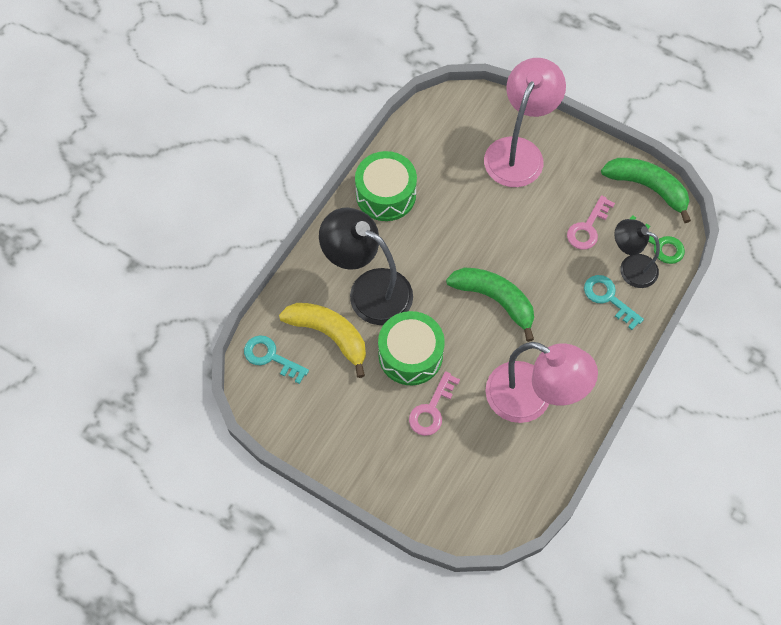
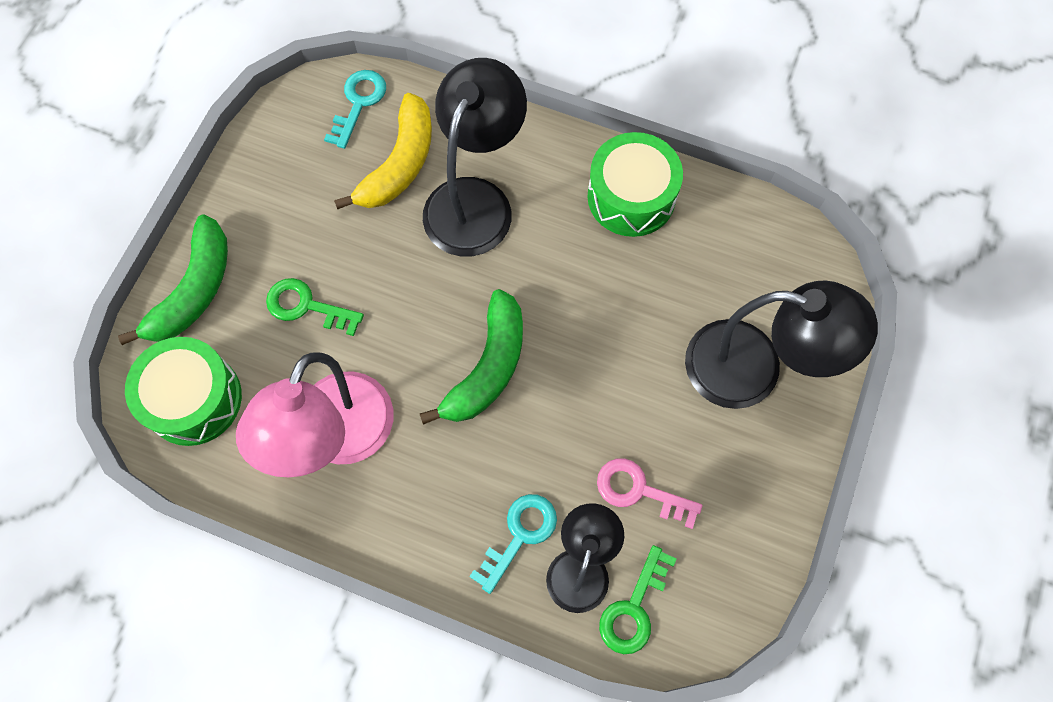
camera: 80 degrees right, 5 degrees up
green drum [378,311,445,385] -> green drum moved to [125,337,242,446]
pink key [409,371,460,436] -> green key [266,278,364,336]
pink lamp [484,58,566,187] -> black lamp [685,280,878,409]
green banana [601,158,691,223] -> green banana moved to [118,215,228,345]

